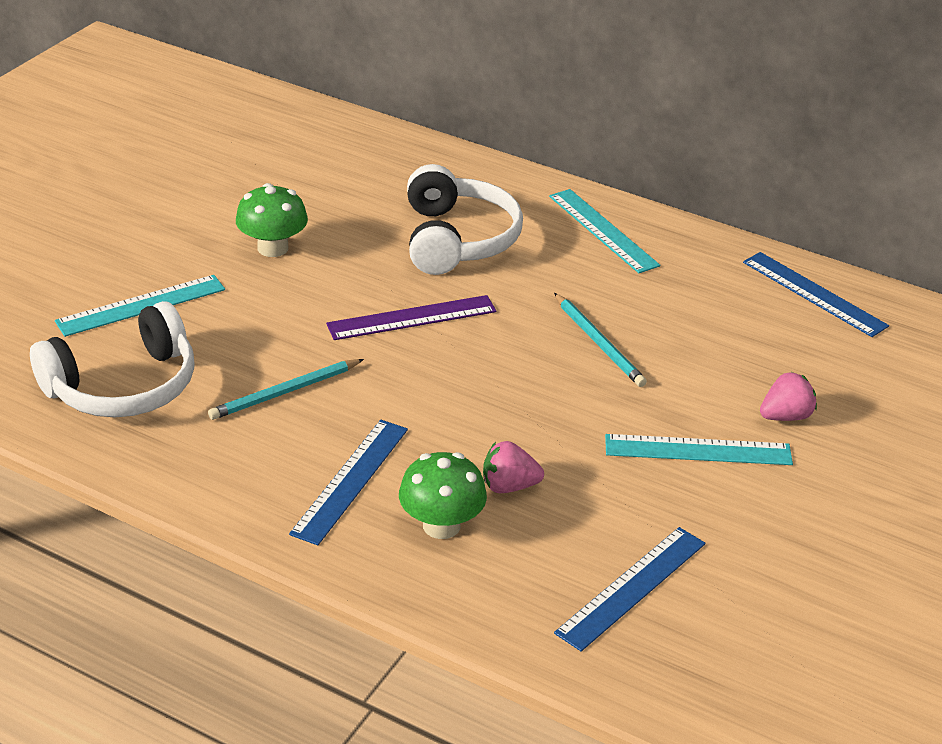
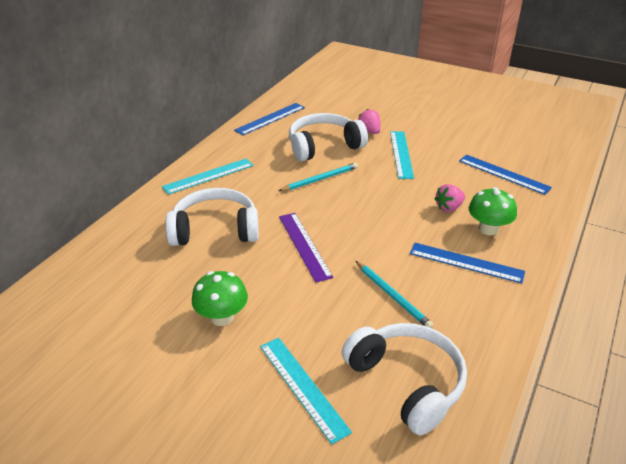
camera: 90 degrees left, 0 degrees up
pink strawberry [483,441,544,493] -> pink strawberry turned 60 degrees clockwise [434,184,465,212]
none -> white headphones [289,113,368,162]

